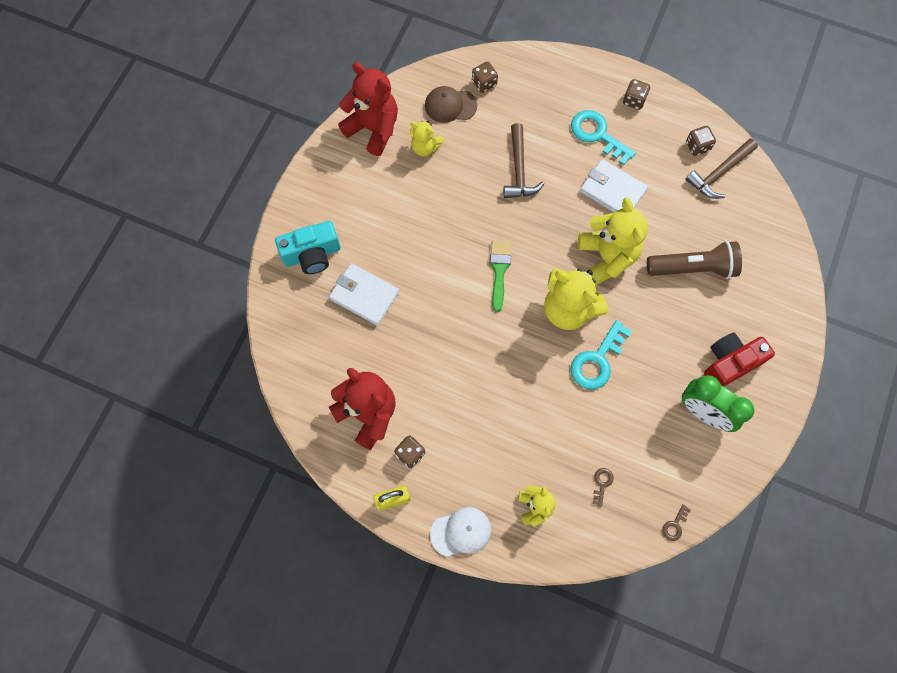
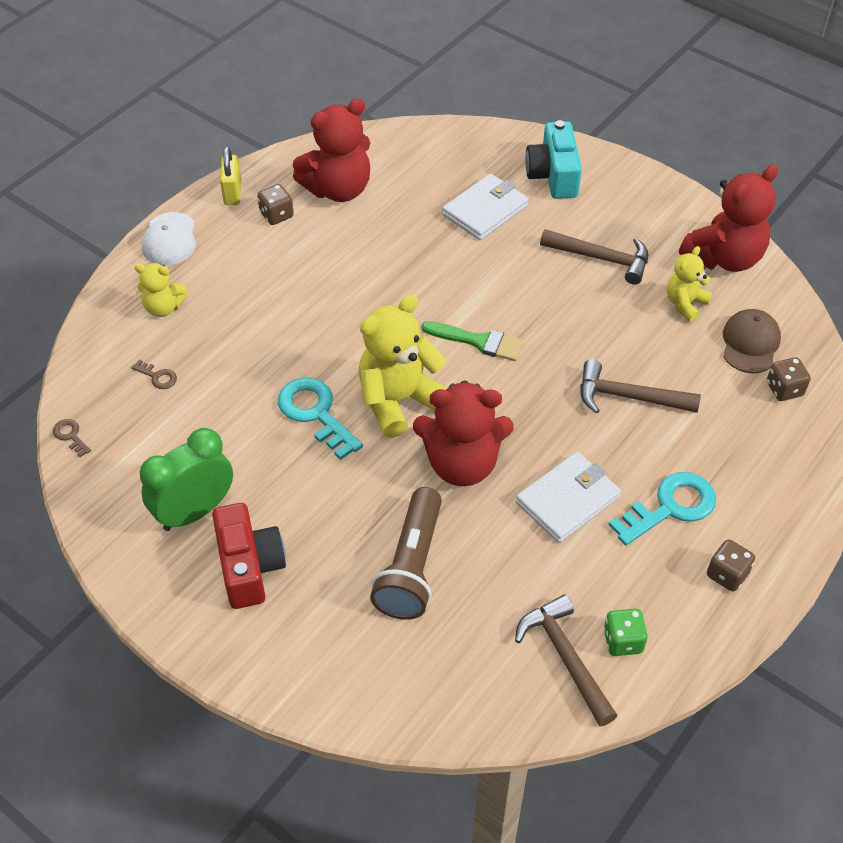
camera: 105 degrees right, 20 degrees down
yellow teddy bear [578,198,648,285] -> red teddy bear [413,381,513,486]
brown dice [686,126,716,156] -> green dice [603,609,648,656]
none -> brown hammer [540,229,648,285]

